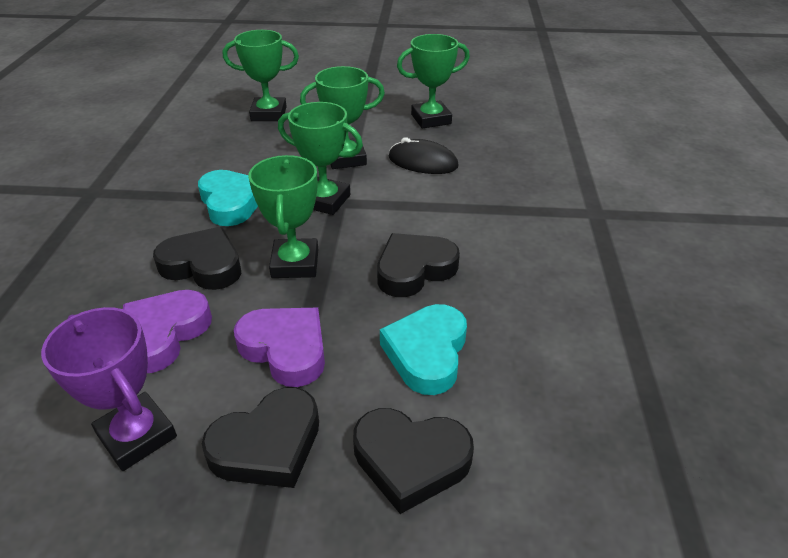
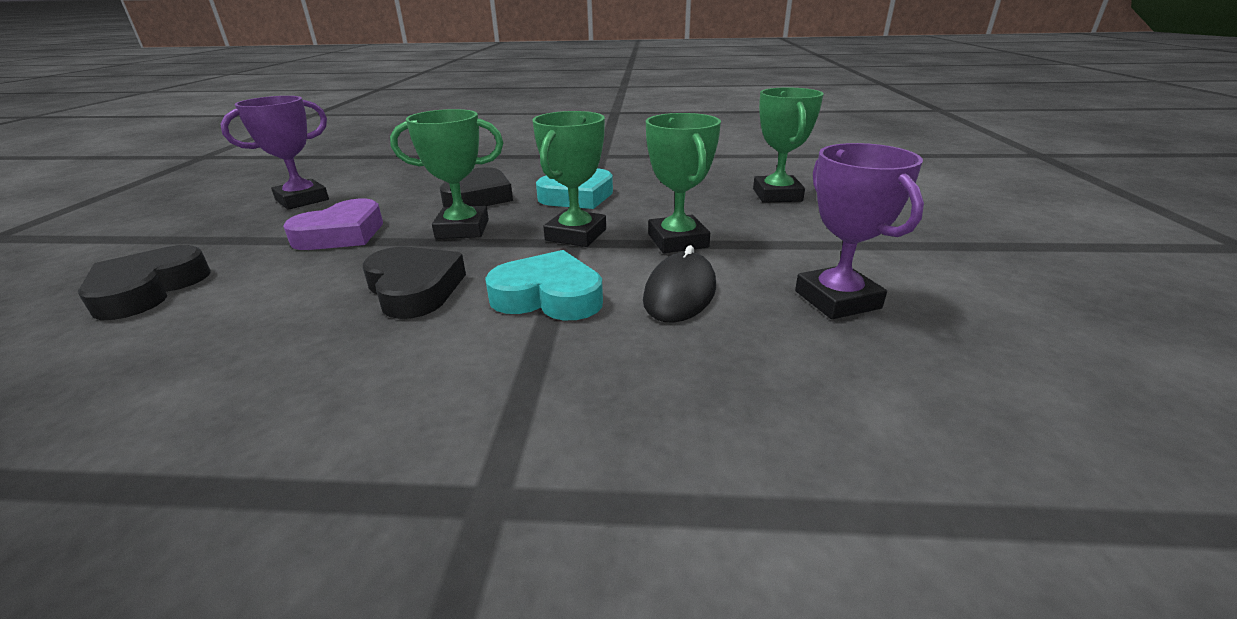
camera: 90 degrees right, 10 degrees down
purple heart [123,290,212,373] -> none
black heart [202,387,319,488] -> none
turquoise heart [380,304,467,395] -> turquoise heart moved to [485,250,603,320]
green trophy [397,34,470,129] -> purple trophy [795,143,924,319]

